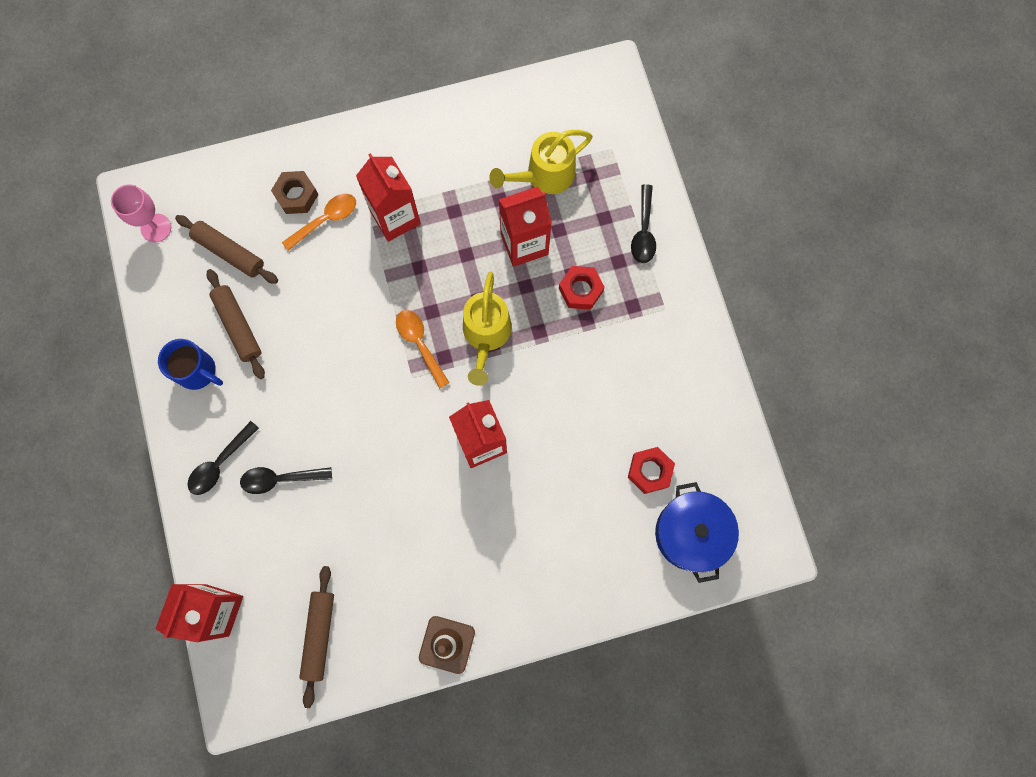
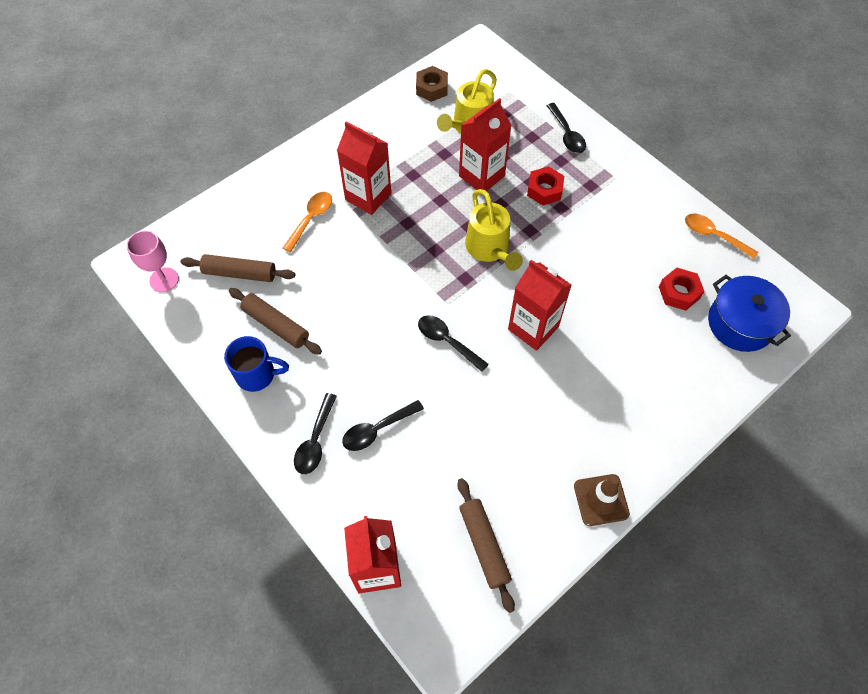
camera: 25 degrees left, 15 degrees down
brown nut [271,171,319,214] -> brown nut moved to [416,66,448,102]
orange spoon [396,310,450,389] -> orange spoon moved to [685,214,758,259]
none -> black spoon [418,315,489,372]

